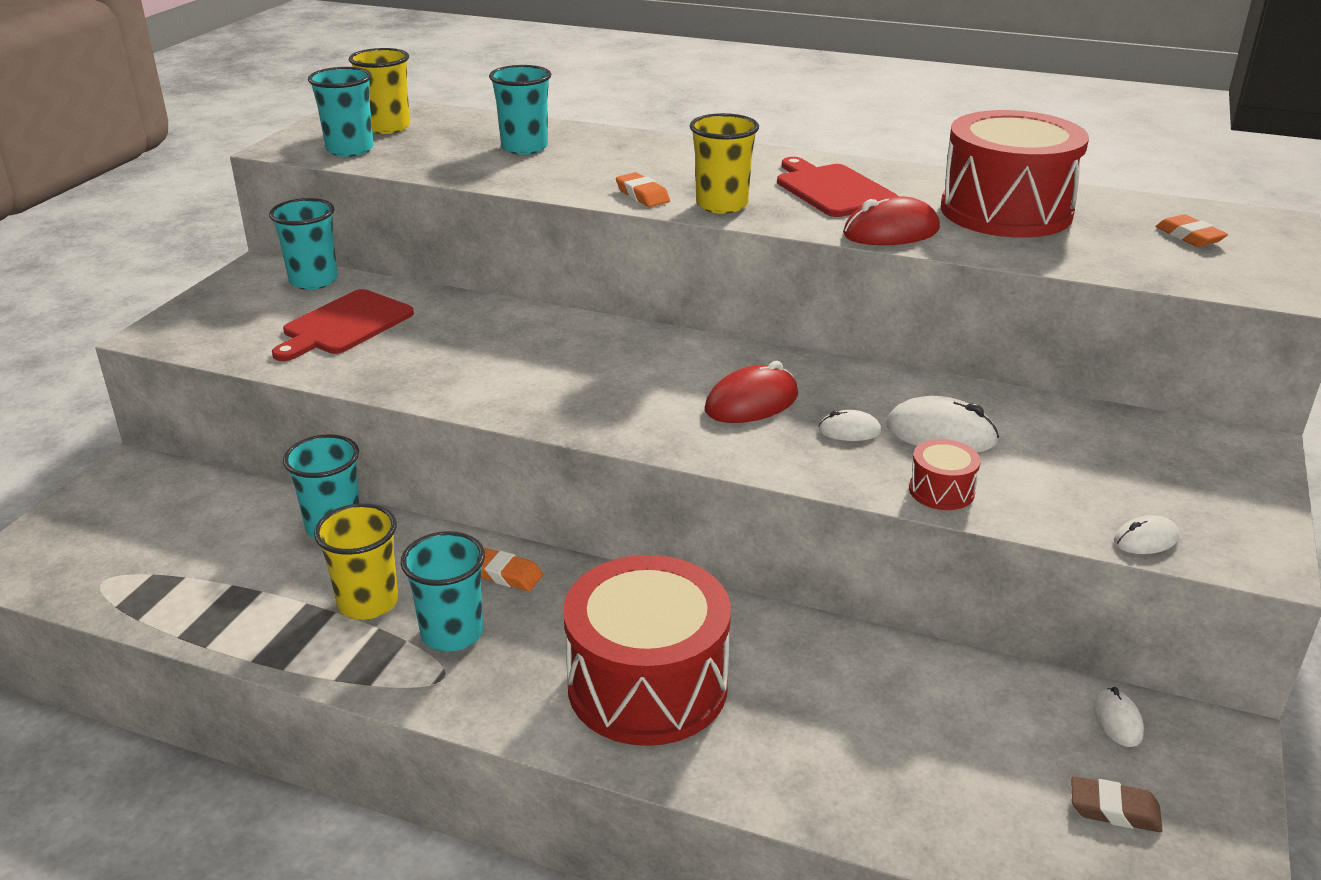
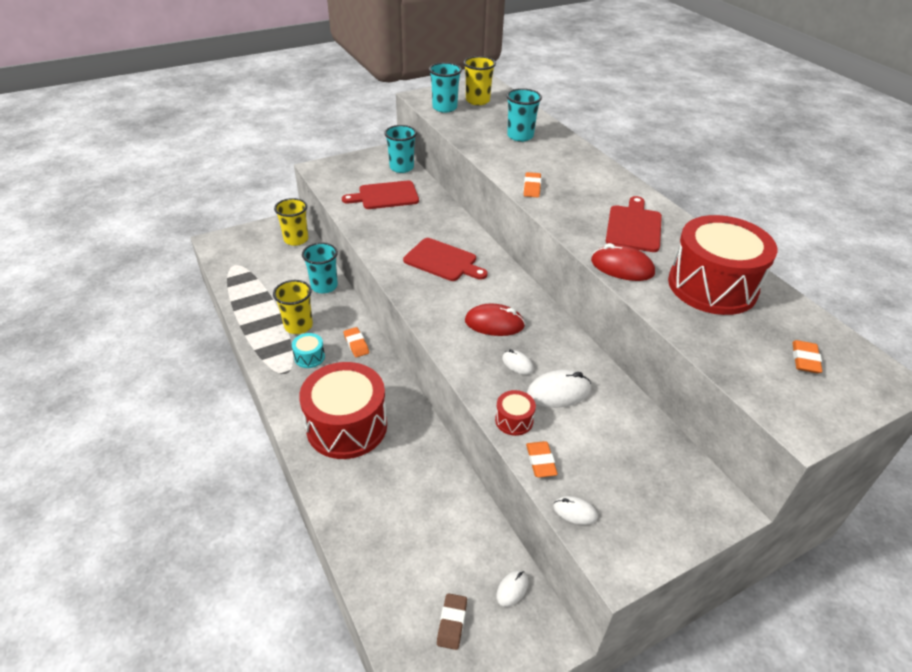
camera: 40 degrees right, 10 degrees up
turquoise cup [401,531,485,652] -> turquoise drum [292,333,325,368]
yellow cup [690,113,759,214] -> yellow cup moved to [274,198,308,246]
white mouse [886,396,999,453] -> white mouse turned 75 degrees counterclockwise [527,370,591,408]
brown eraser [1071,776,1162,832] -> brown eraser turned 45 degrees clockwise [437,593,467,650]
none -> red cutting board [403,238,488,281]
none -> orange eraser [526,441,558,477]

